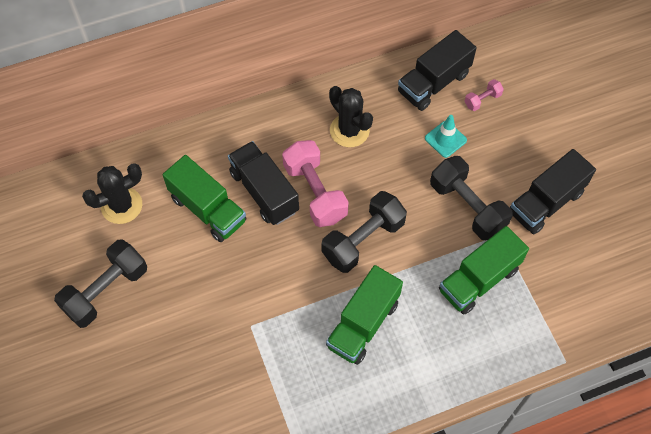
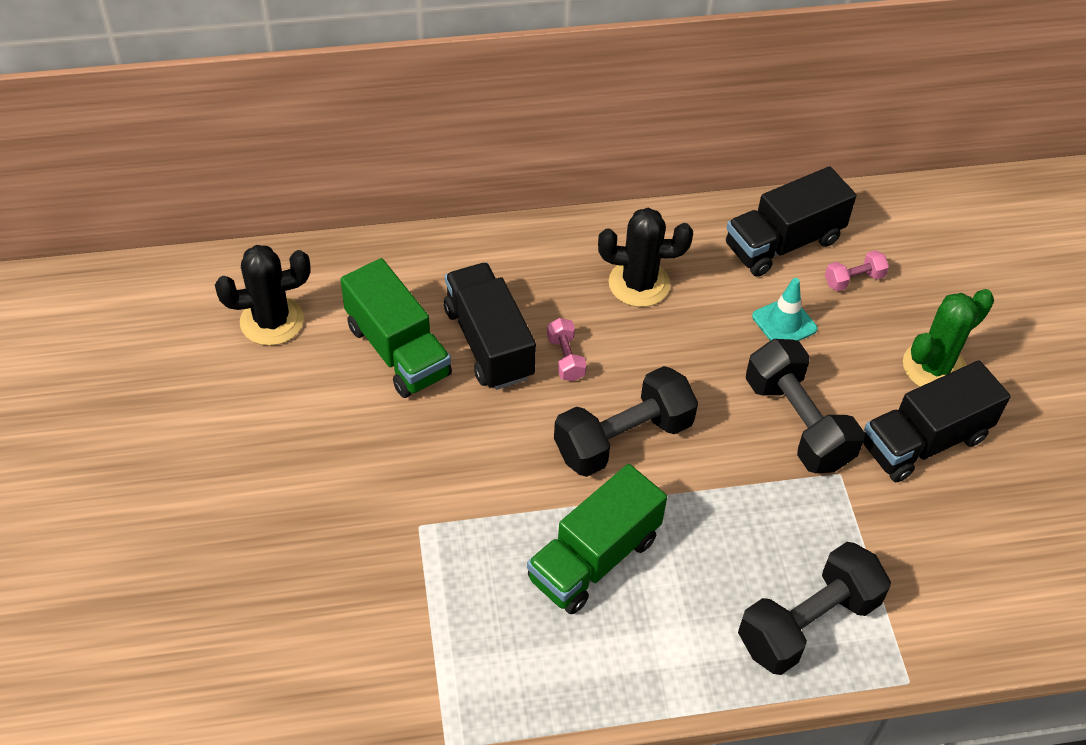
camera: 10 degrees right, 10 degrees down
black dumbbell [54,239,147,328] -> black dumbbell moved to [738,542,891,675]
pink dumbbell [282,140,349,227] -> pink dumbbell [547,318,587,381], size x0.47
black cactus [329,86,373,147] -> black cactus turned 60 degrees counterclockwise [598,208,693,307]
green truck [439,226,529,314] -> none
none -> green cactus [903,289,994,387]

